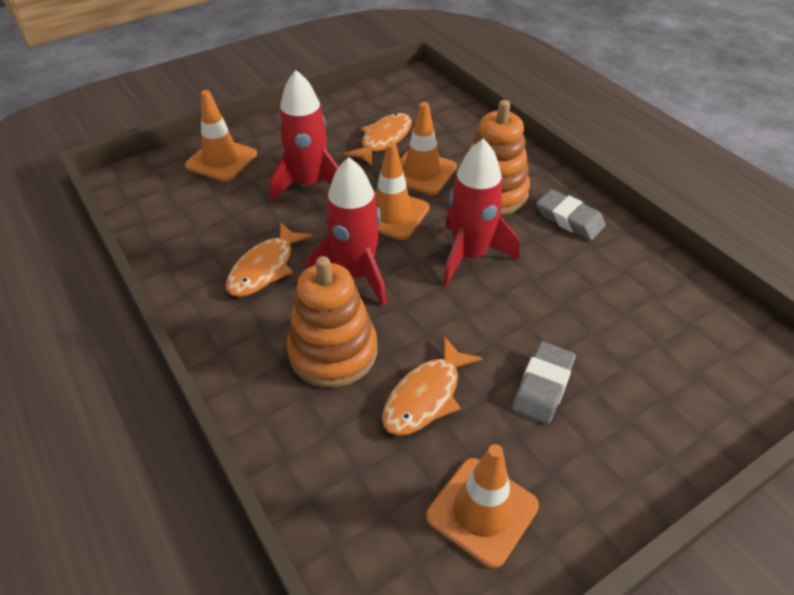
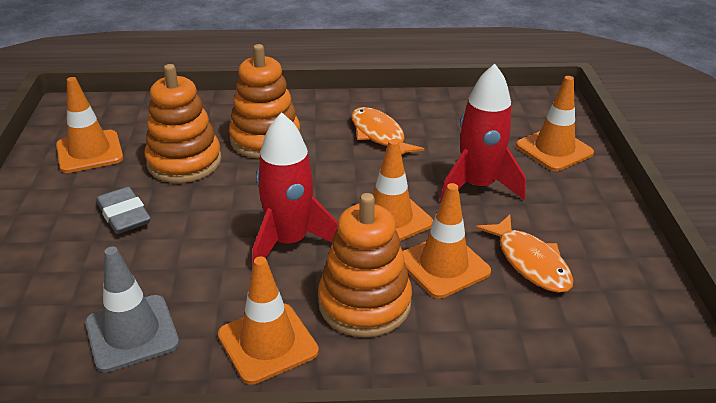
camera: 120 degrees right, 10 degrees down
red rocket [307,157,387,306] -> none
orange fish [382,337,483,436] -> orange stacking toy [144,64,222,183]
grey eraser [536,189,606,240] -> orange traffic cone [218,256,319,384]
none -> grey traffic cone [85,247,179,373]

